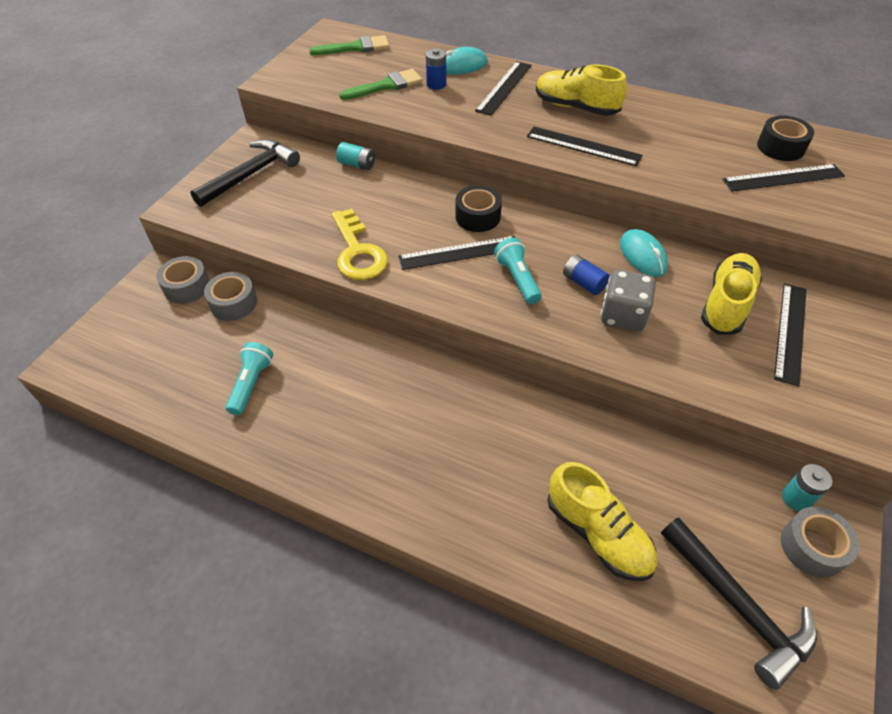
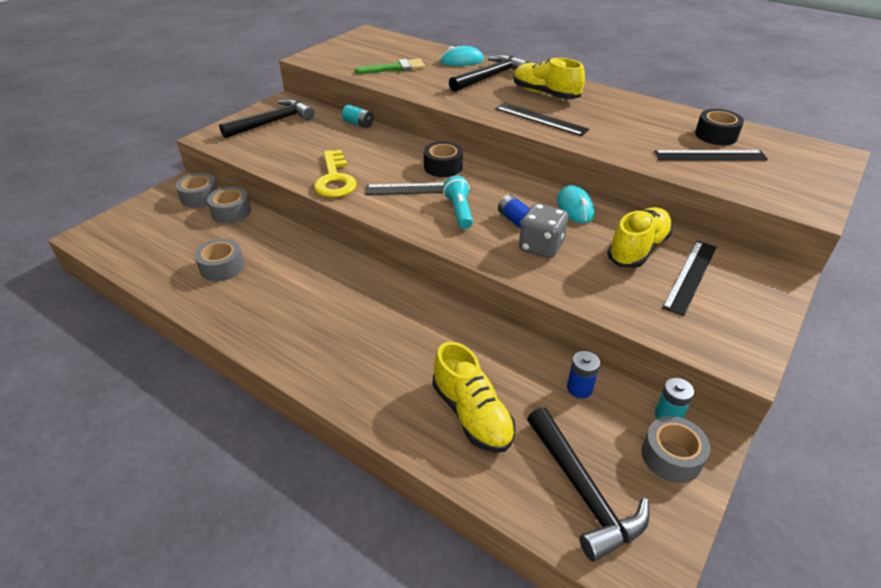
camera: 10 degrees right, 10 degrees down
turquoise flashlight [226,342,273,415] -> grey tape [195,239,244,281]
green brush [309,35,389,55] -> none
blue battery [426,49,446,90] -> blue battery moved to [567,351,600,398]
black ruler [475,61,532,116] -> black hammer [449,54,530,92]

